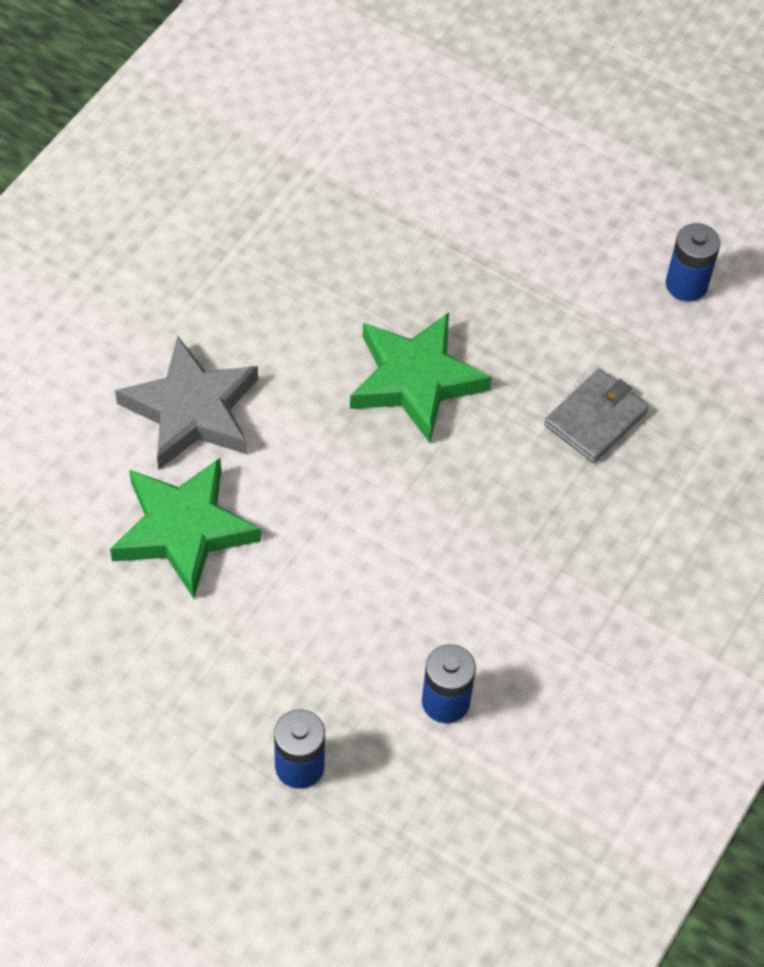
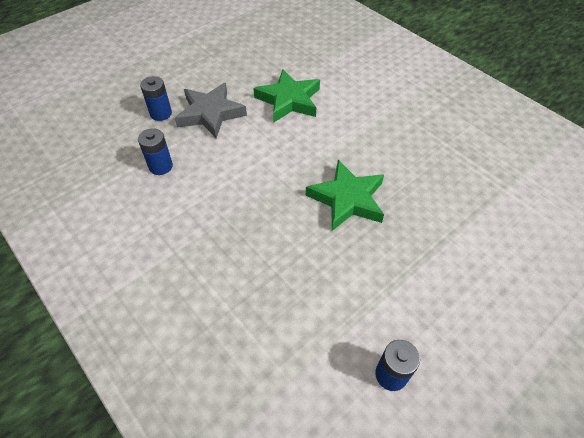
camera: 110 degrees right, 5 degrees down
grey star [115,336,258,470] -> grey star moved to [175,83,247,138]
grey wallet [544,369,649,463] -> none

